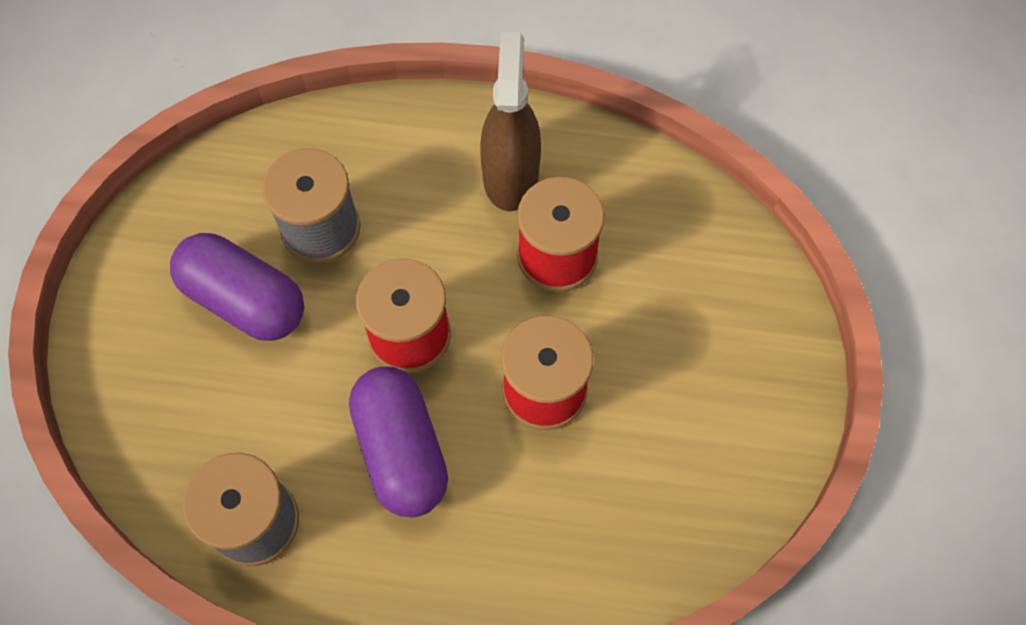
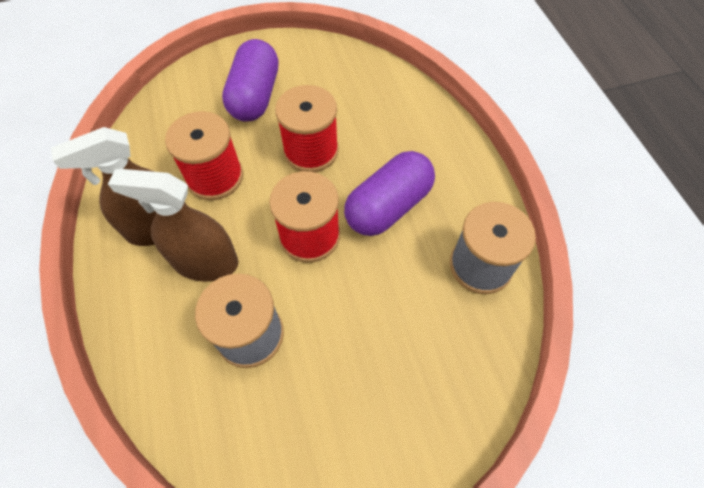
camera: 115 degrees left, 5 degrees down
purple capsule [170,233,304,341] -> purple capsule moved to [222,39,278,121]
none -> brown spray bottle [108,169,239,282]

